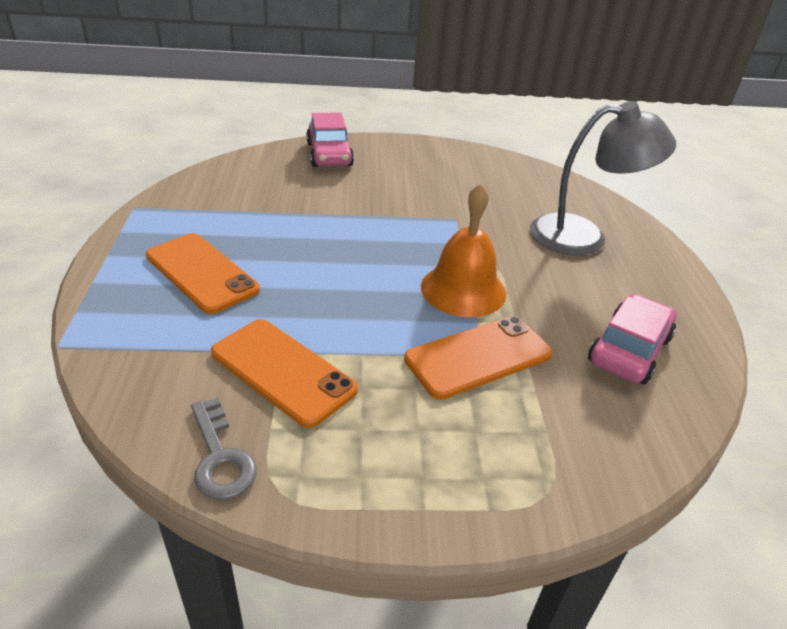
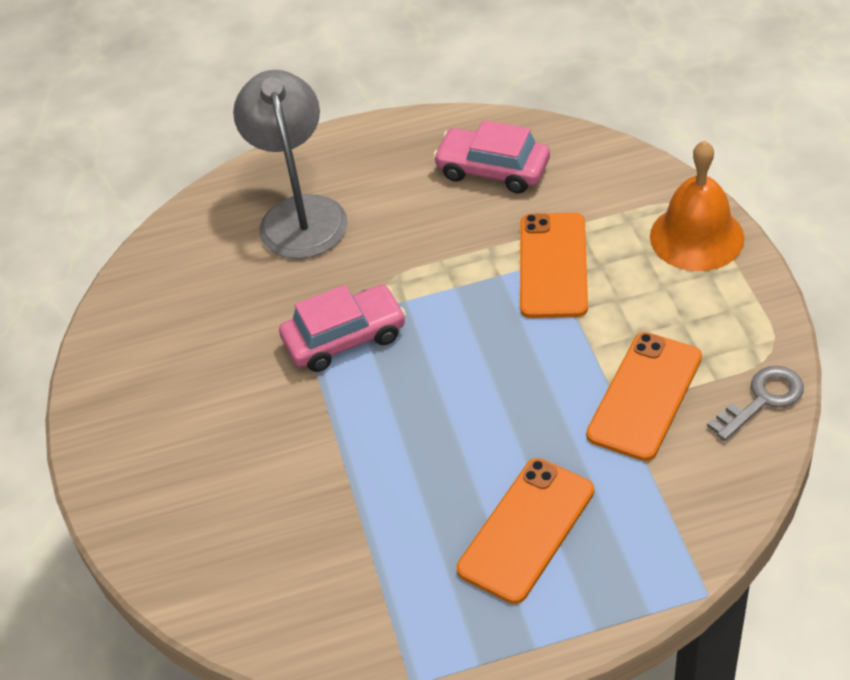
camera: 95 degrees left, 10 degrees up
pink car [306,112,354,167] -> pink car moved to [279,285,406,372]
orange phone [404,316,553,400] -> orange phone turned 45 degrees clockwise [520,212,588,318]
orange bell [421,184,506,317] -> orange bell moved to [650,140,745,271]

